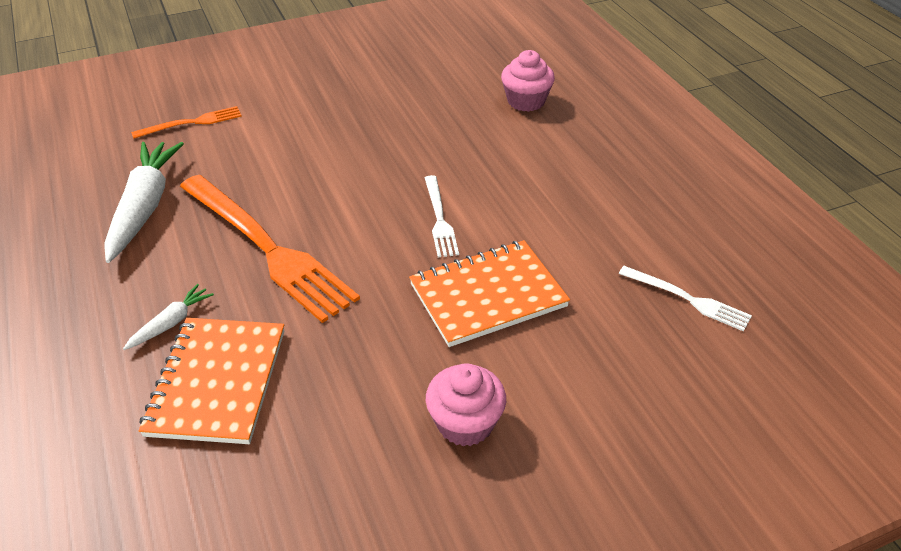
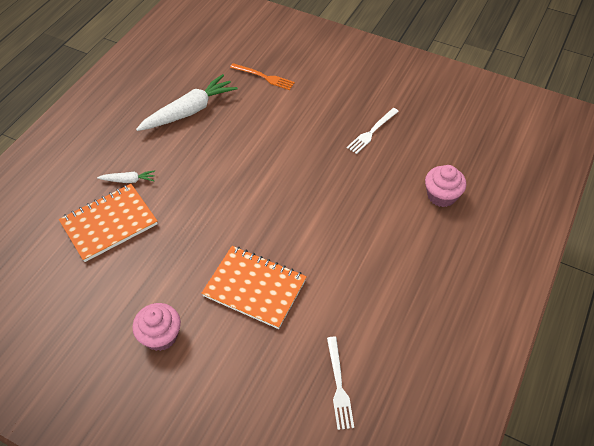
camera: 50 degrees right, 10 degrees up
orange fork [180,175,360,323] -> none
white fork [425,175,459,258] -> white fork moved to [347,108,399,154]

